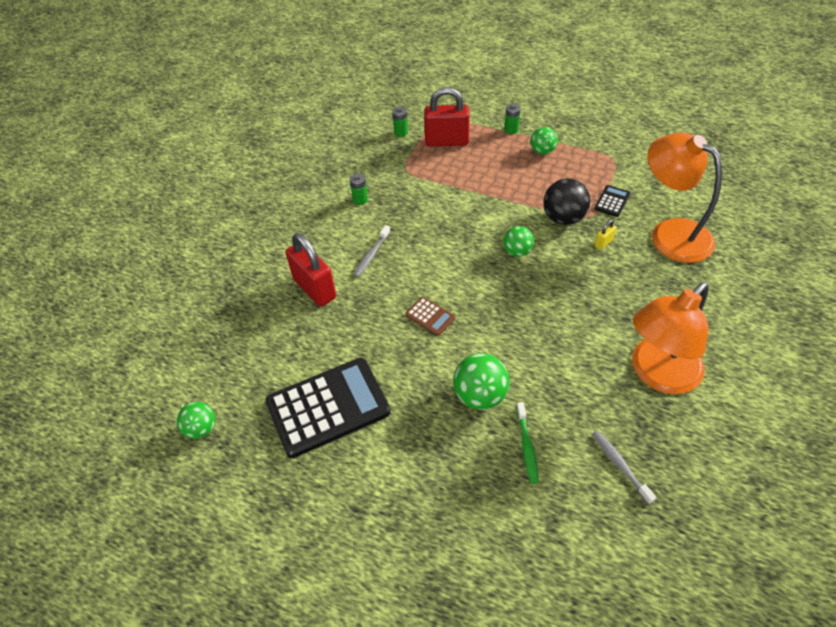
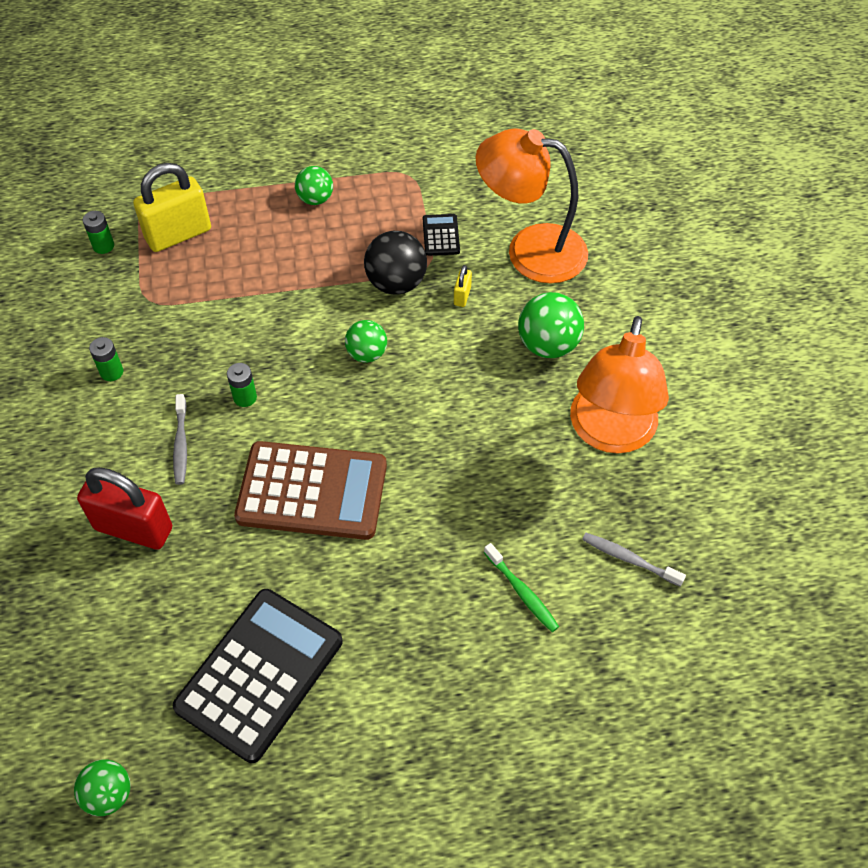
camera: 35 degrees left, 5 degrees up
brown calculator [405,297,455,336] -> brown calculator [234,441,387,540], size x2.31
red padlock [424,87,470,146] -> yellow padlock [133,163,211,252]
green ball [453,353,510,410] -> green ball moved to [518,292,584,358]
green battery [504,104,521,134] -> green battery moved to [227,363,257,407]

